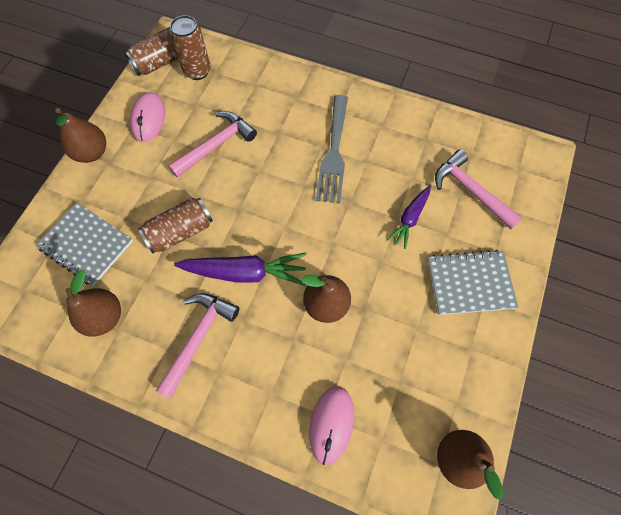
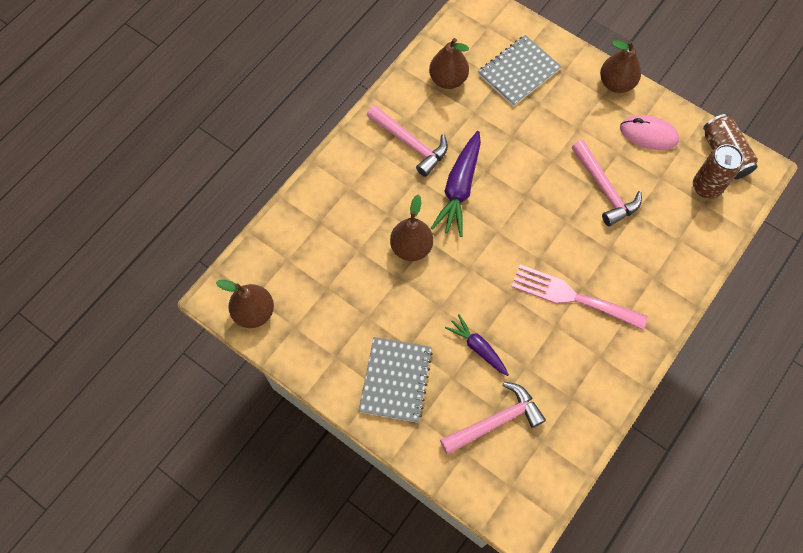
camera: 105 degrees right, 0 degrees up
brown can [138,198,213,253] -> none
pink mouse [309,386,354,465] -> none
grey fork [316,95,348,204] -> pink fork [512,265,648,330]

